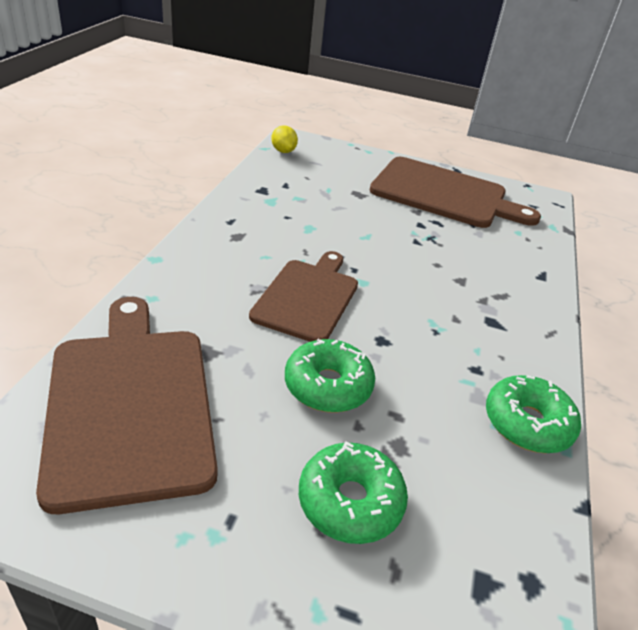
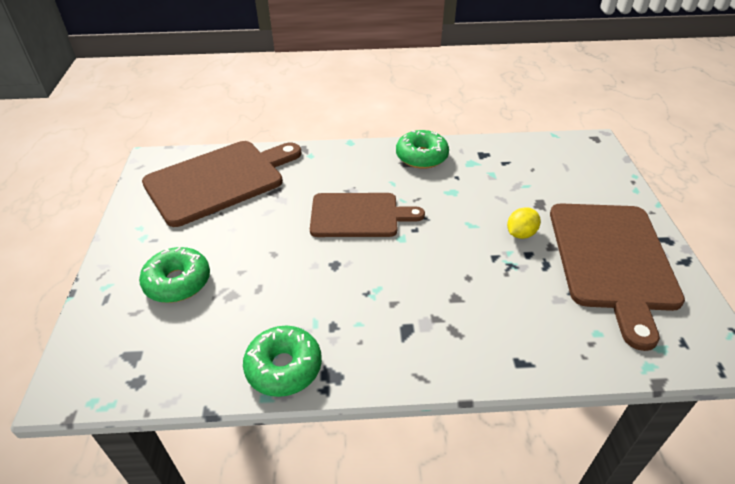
camera: 75 degrees right, 5 degrees up
yellow lemon [271,125,298,153] -> yellow lemon moved to [507,207,541,239]
green donut [285,339,375,413] -> green donut moved to [396,130,449,169]

